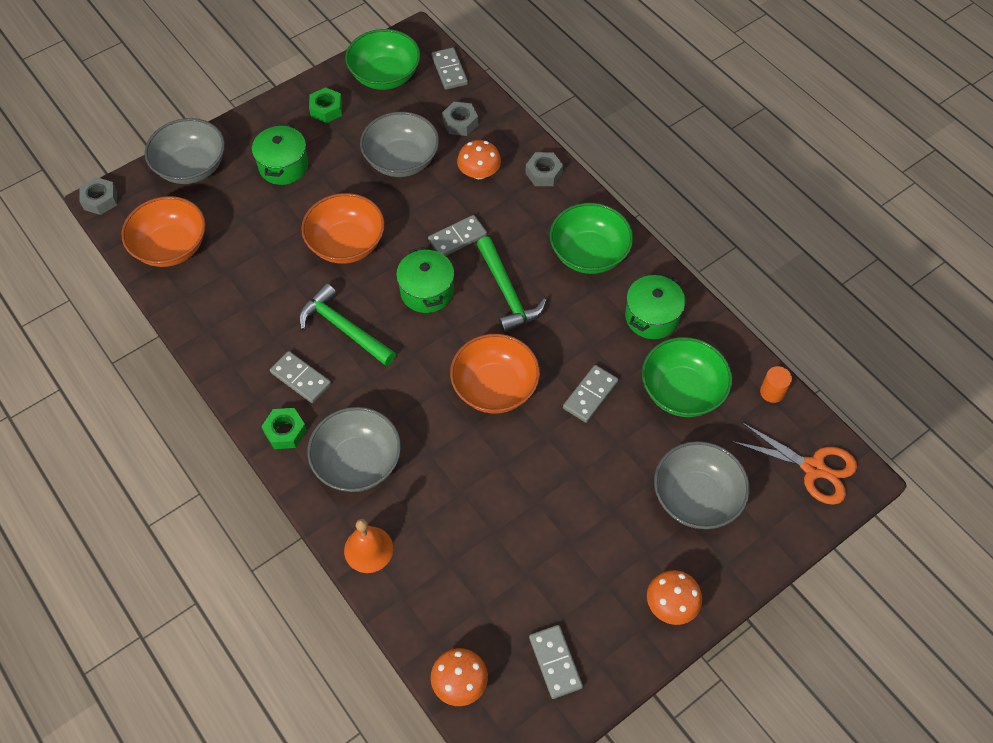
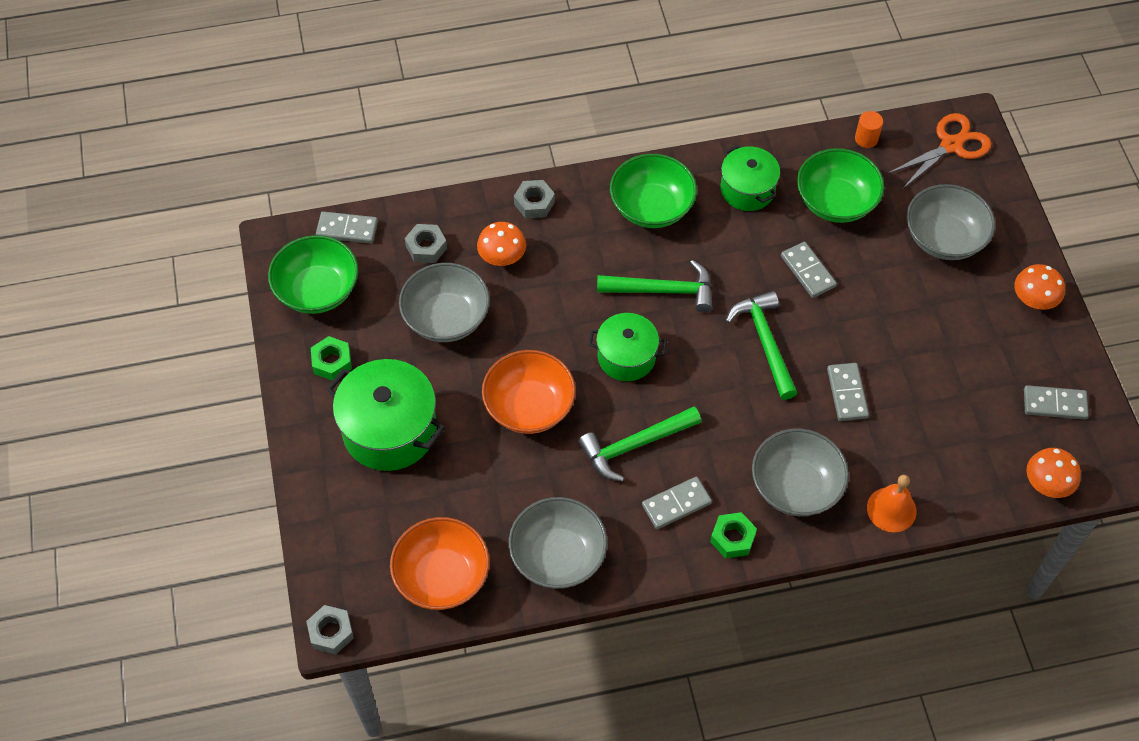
camera: 65 degrees left, 0 degrees up
grey bowl [145,118,225,184] -> grey bowl moved to [508,497,607,589]
green pot [252,124,309,185] -> green pot [327,359,445,471], size x1.58
grey domino [428,215,487,256] -> grey domino moved to [827,363,869,421]
orange bowl [450,334,540,414] -> green hammer [726,291,797,400]

